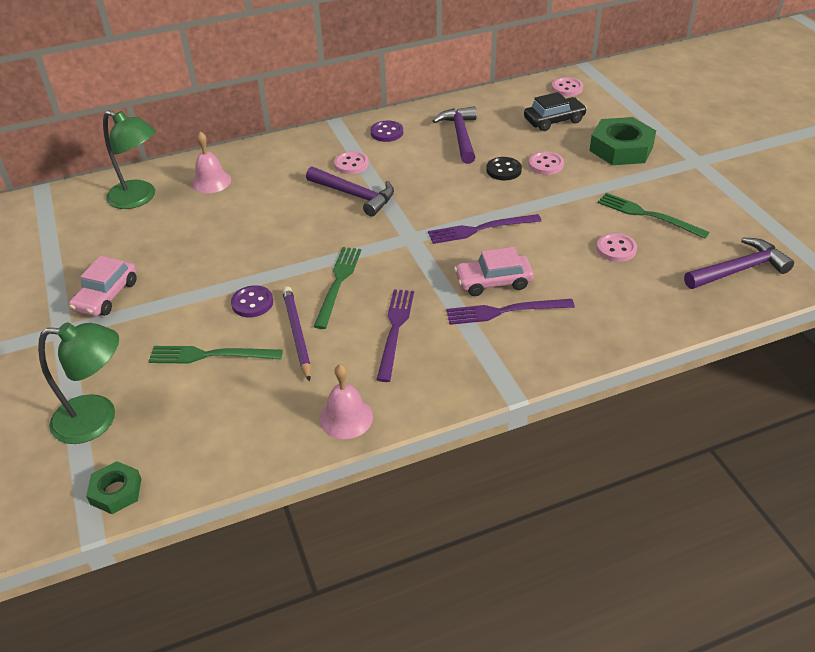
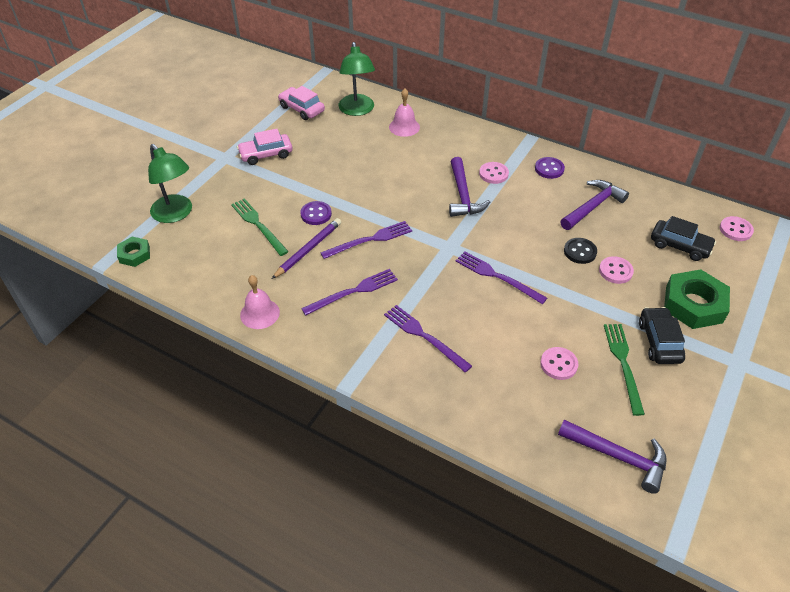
camera: 50 degrees right, 5 degrees up
green fork [314,247,361,329] -> purple fork [320,221,412,259]
pink car [454,247,534,296] -> pink car moved to [278,86,325,120]
none -> black car [639,307,685,364]

